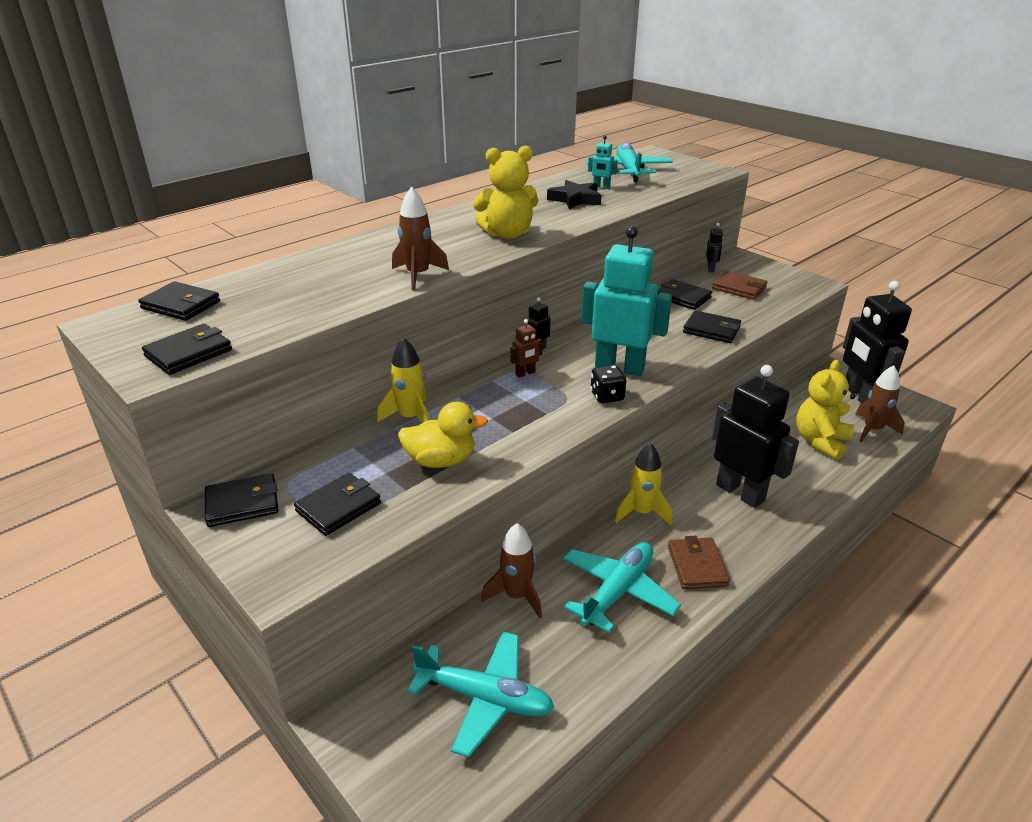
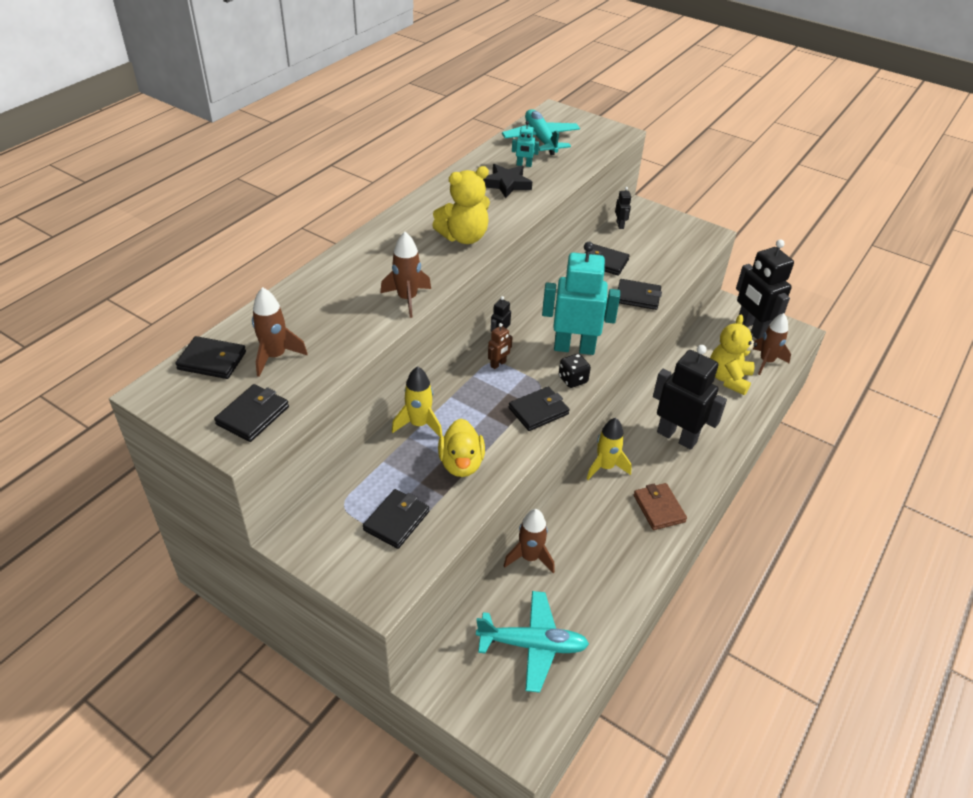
camera: 15 degrees left, 10 degrees up
black wallet [205,473,279,527] -> black wallet moved to [509,387,569,431]
yellow duck [398,402,488,468] -> yellow duck turned 105 degrees clockwise [438,419,485,477]
turquoise plane [563,542,681,633] -> none
brown wallet [712,271,767,300] -> none
none -> brown rocket [252,287,308,377]

